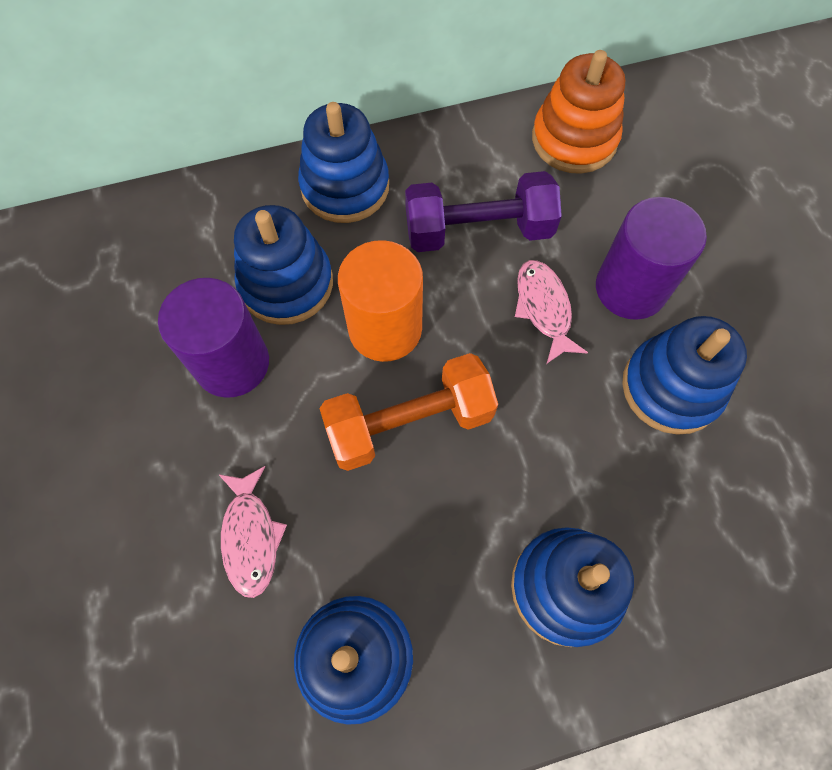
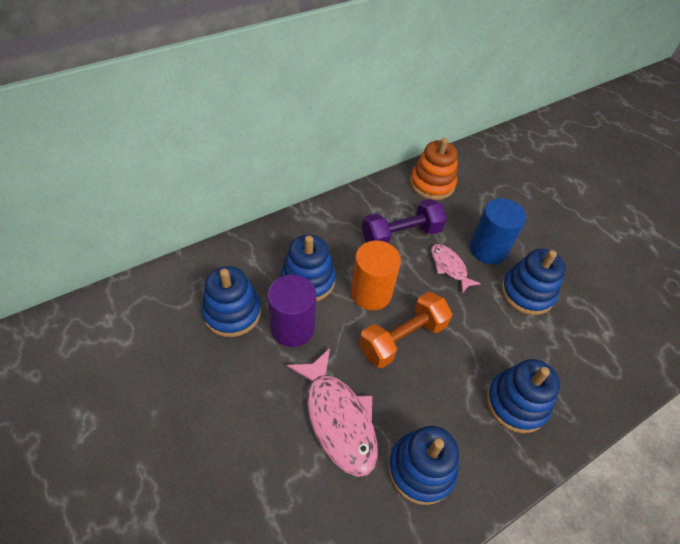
camera: 20 degrees left, 15 degrees down
pink fish [218,466,287,598] -> pink fish [287,348,378,477], size x1.76
blue stacking toy [298,102,389,223] -> blue stacking toy moved to [202,266,261,337]
purple cylinder [596,197,707,320] -> blue cylinder [470,198,526,264]

